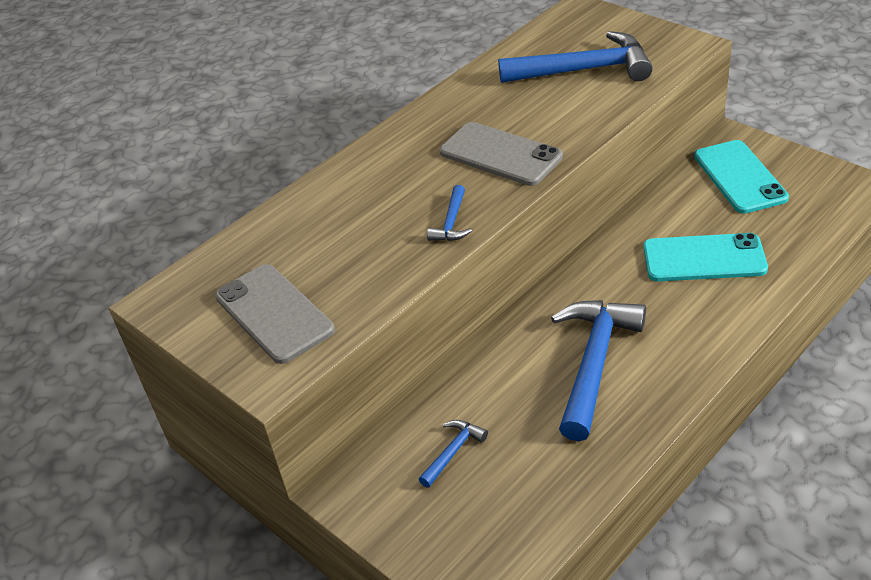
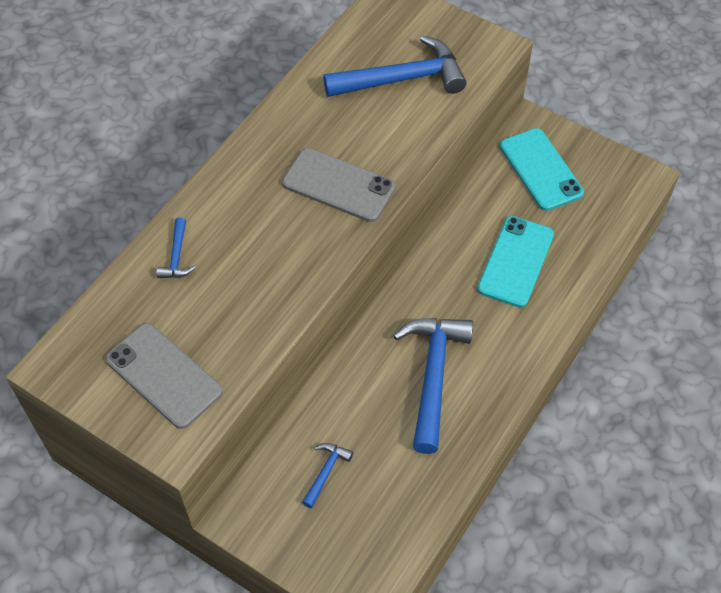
camera: 15 degrees left, 15 degrees up
blue hammer [427,185,472,241] -> blue hammer moved to [156,218,196,278]
turquoise phone [643,233,768,281] -> turquoise phone turned 60 degrees counterclockwise [477,216,554,308]

